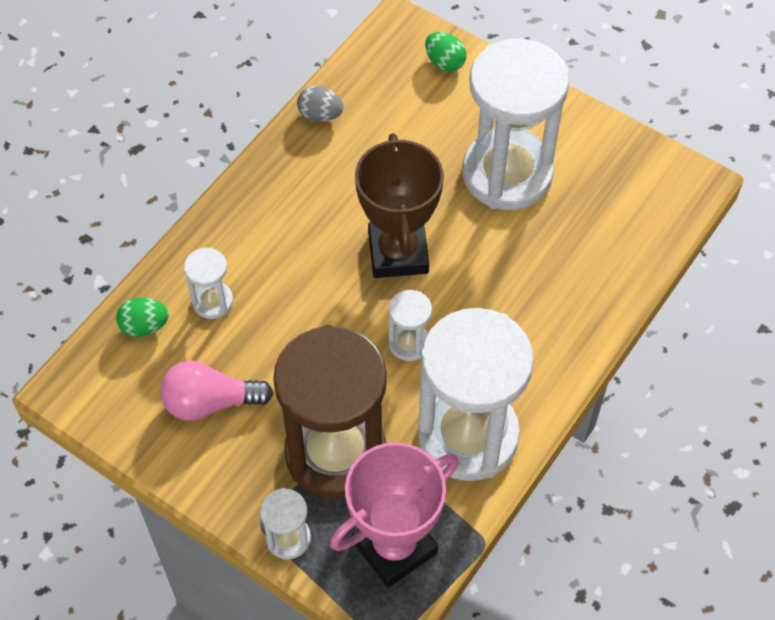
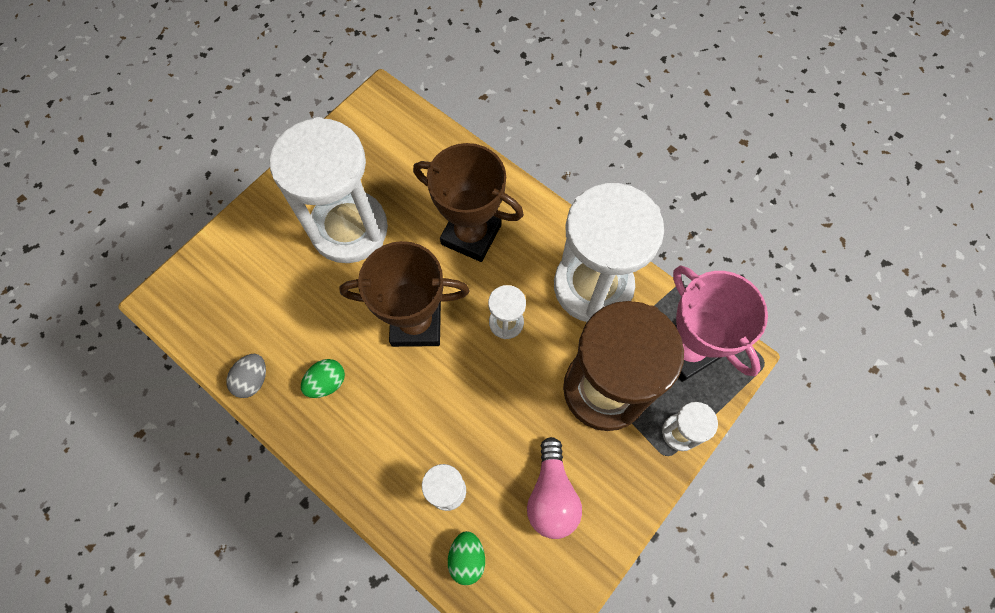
camera: 85 degrees left, 10 degrees up
green egg [425,32,466,72] -> green egg moved to [301,359,345,398]
none -> brown trophy [413,143,524,262]

